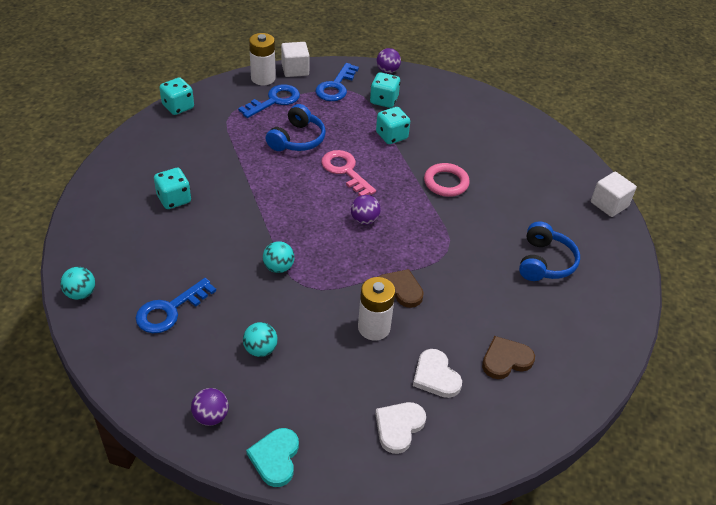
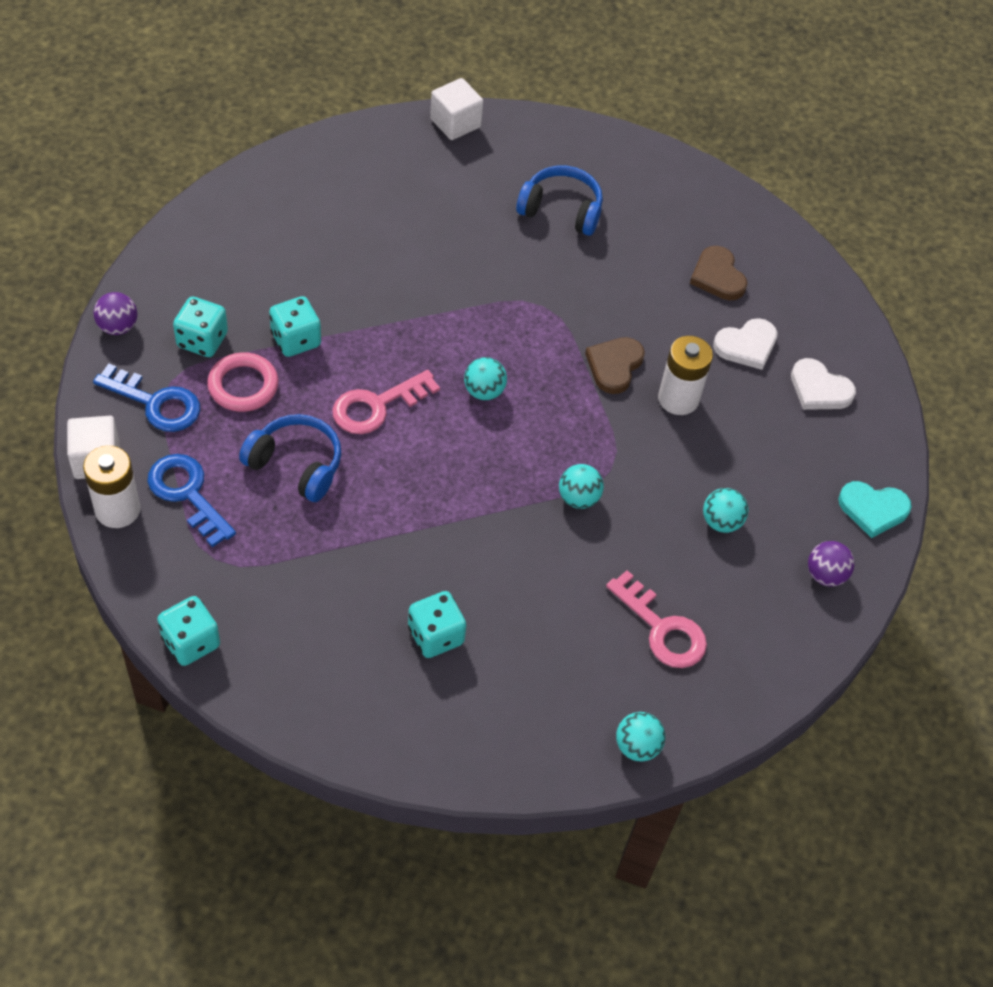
camera: 90 degrees left, 10 degrees up
blue key [136,278,216,333] -> pink key [606,570,707,668]
purple ball [351,195,381,225] -> turquoise ball [464,357,507,400]
pink ring [424,163,470,197] -> pink ring moved to [207,352,278,412]

